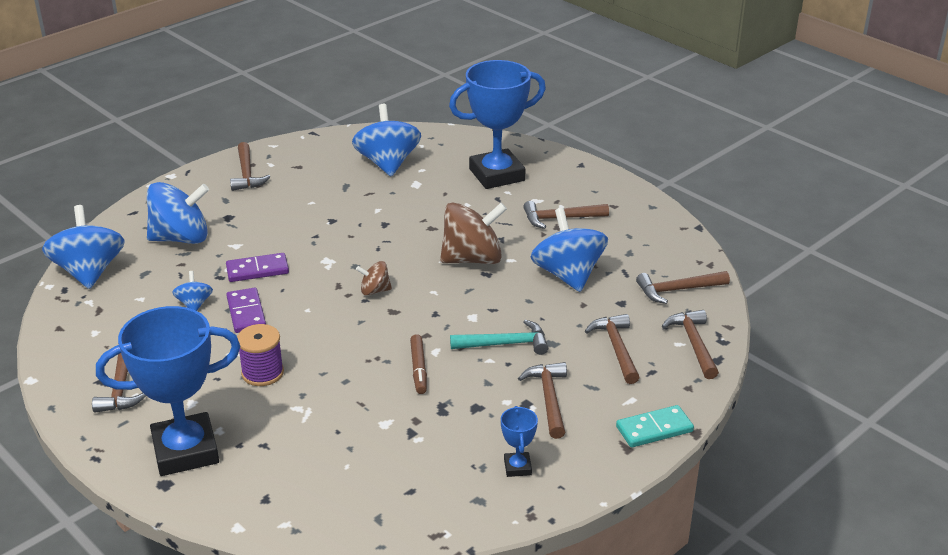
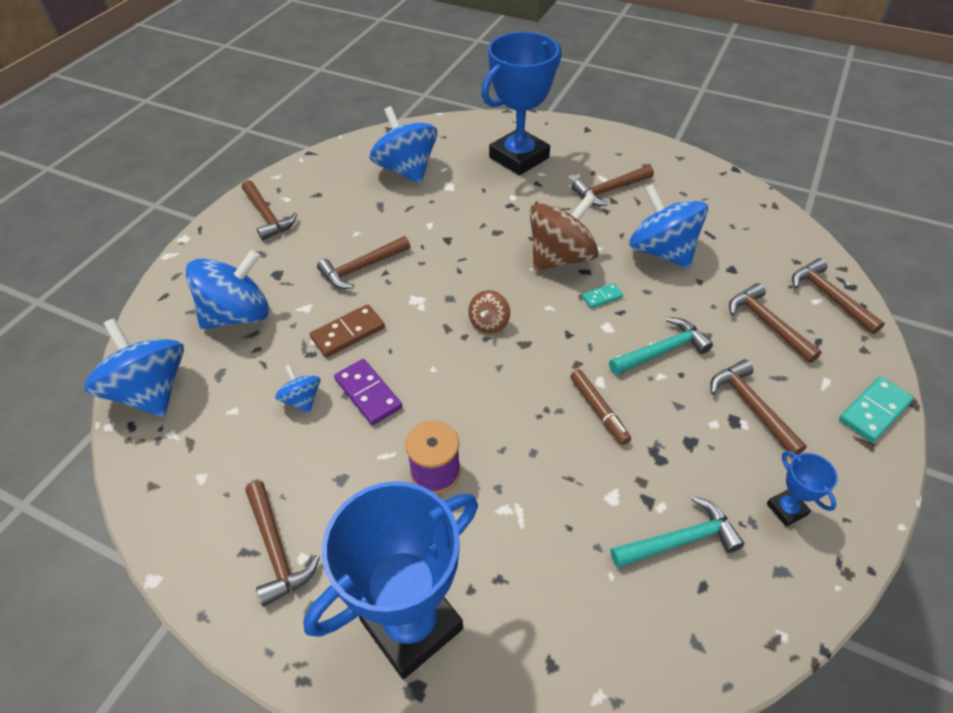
camera: 20 degrees left, 15 degrees up
purple domino [226,253,289,282] -> brown domino [310,304,385,357]
brown spinning top [356,261,392,296] -> brown spinning top turned 45 degrees counterclockwise [468,290,510,334]
brown hammer [636,271,730,304] -> brown hammer moved to [317,236,410,289]
none -> turquoise domino [582,283,623,308]
none -> turquoise hammer [611,496,744,568]

